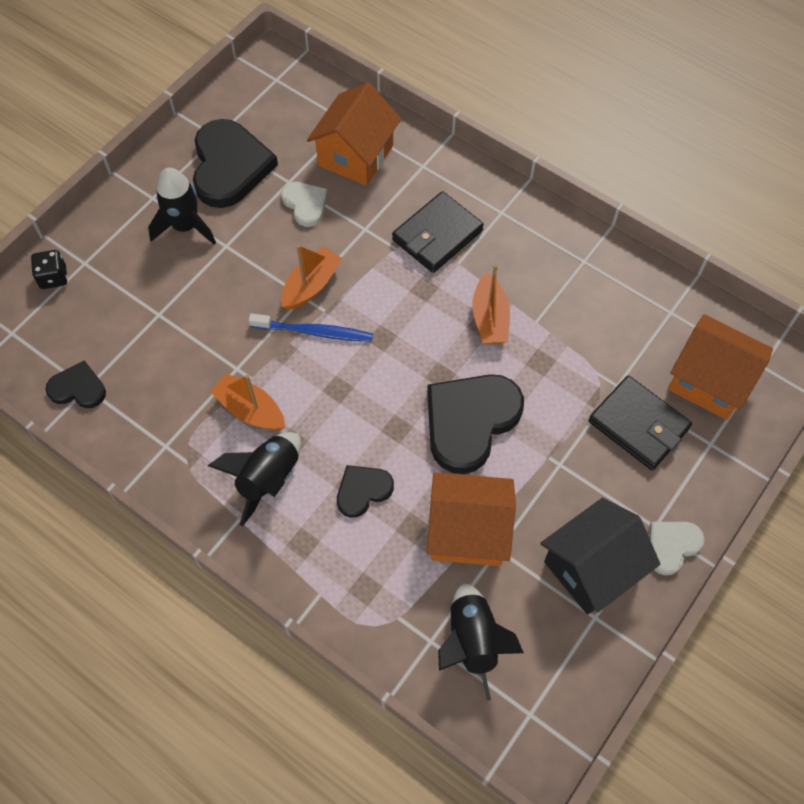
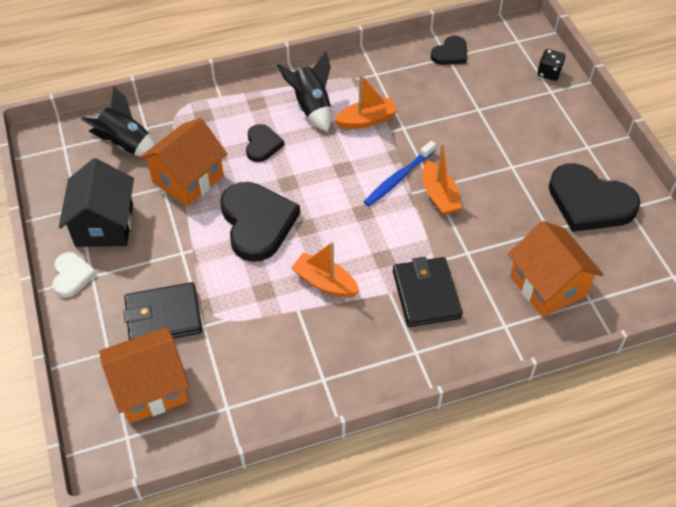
camera: 125 degrees right, 10 degrees down
black rocket [148,168,216,245] -> none
white heart [281,182,328,227] -> none

